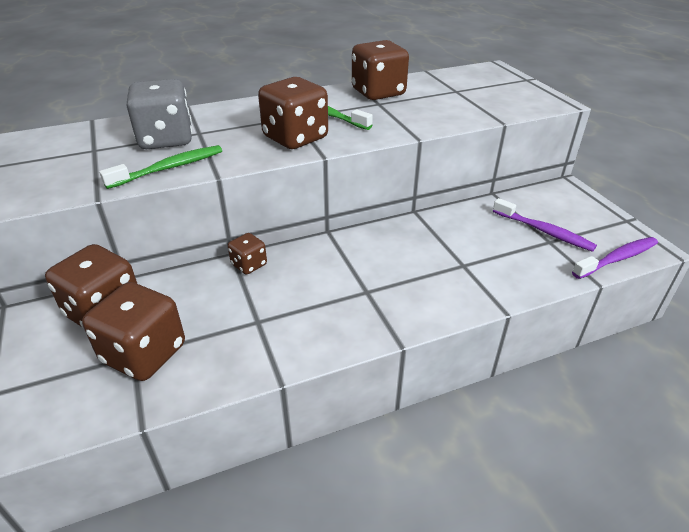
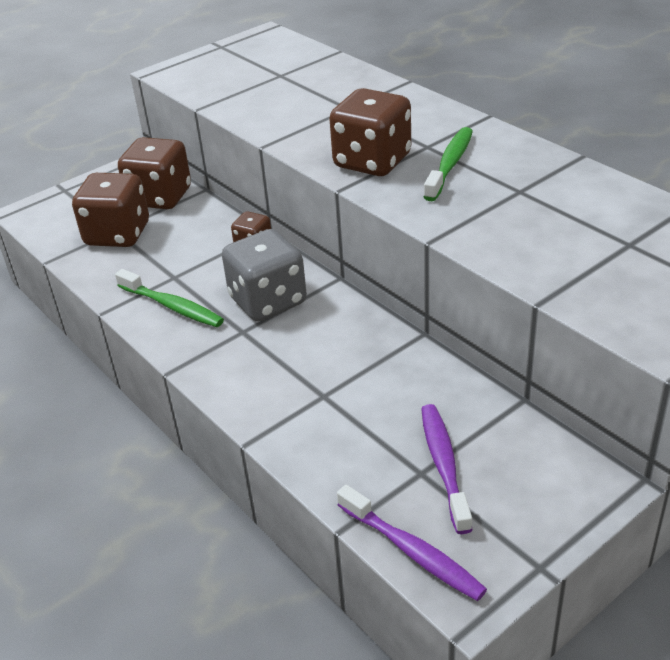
camera: 75 degrees right, 0 degrees up
green toothbrush [99,145,222,189] -> green toothbrush moved to [115,269,224,327]
grey dice [127,79,192,149] -> grey dice moved to [222,229,307,321]
brown dice [352,40,409,100] -> none
purple toothbrush [493,198,597,252] -> purple toothbrush turned 150 degrees clockwise [421,404,472,534]

